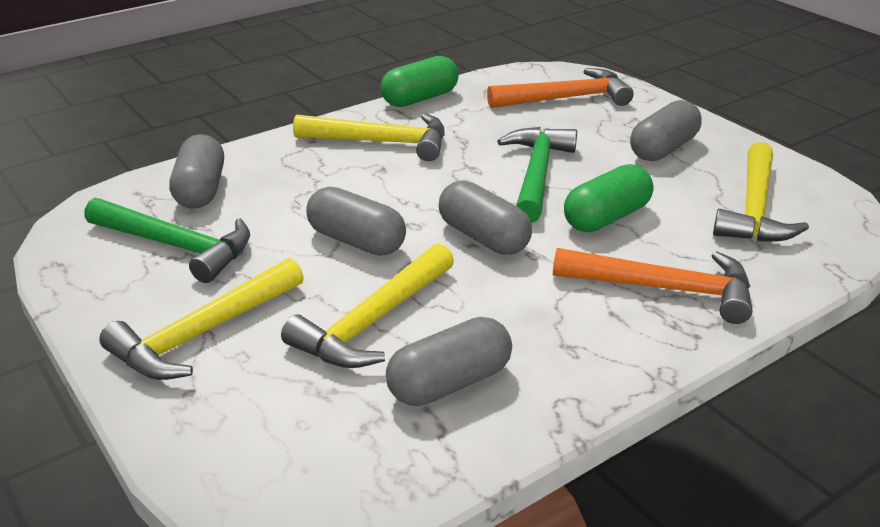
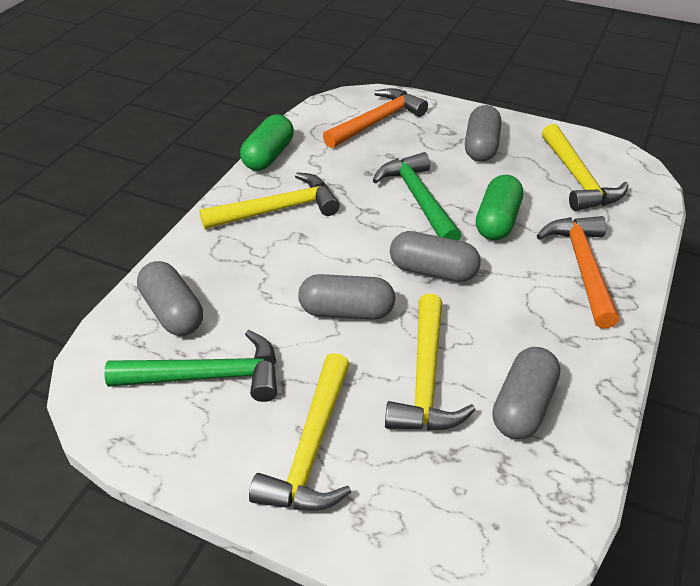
camera: 30 degrees left, 10 degrees up
orange hammer [553,248,752,324] -> orange hammer turned 75 degrees counterclockwise [537,216,619,328]

